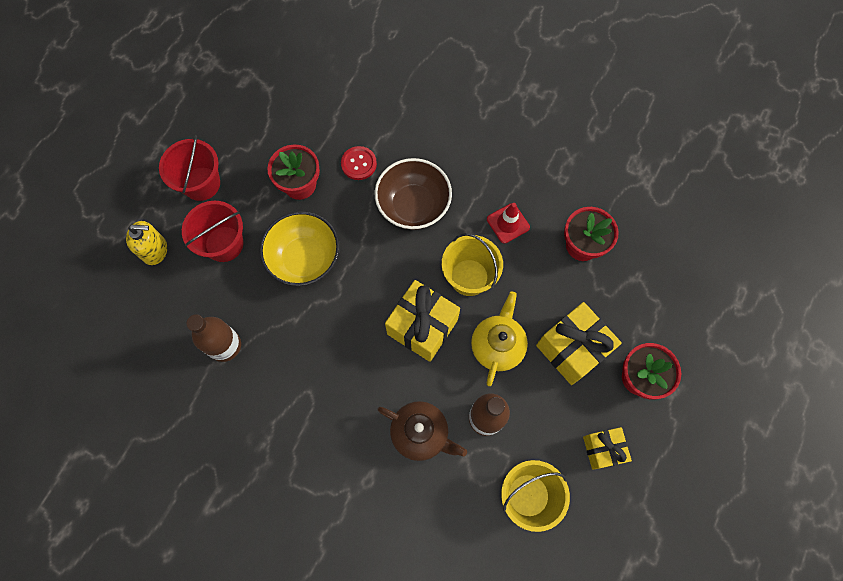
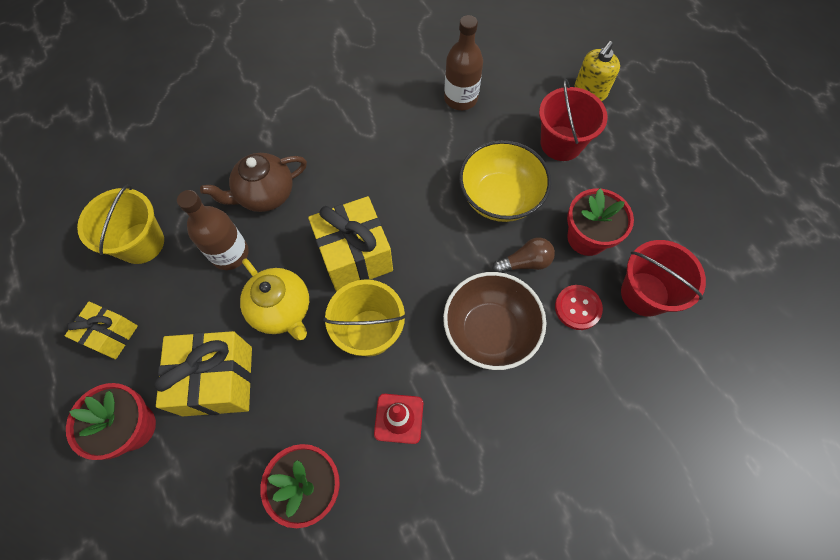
camera: 125 degrees right, 5 degrees down
red bucket [159,135,220,201] -> red bucket moved to [621,240,706,316]
none -> brown light bulb [493,238,555,273]

